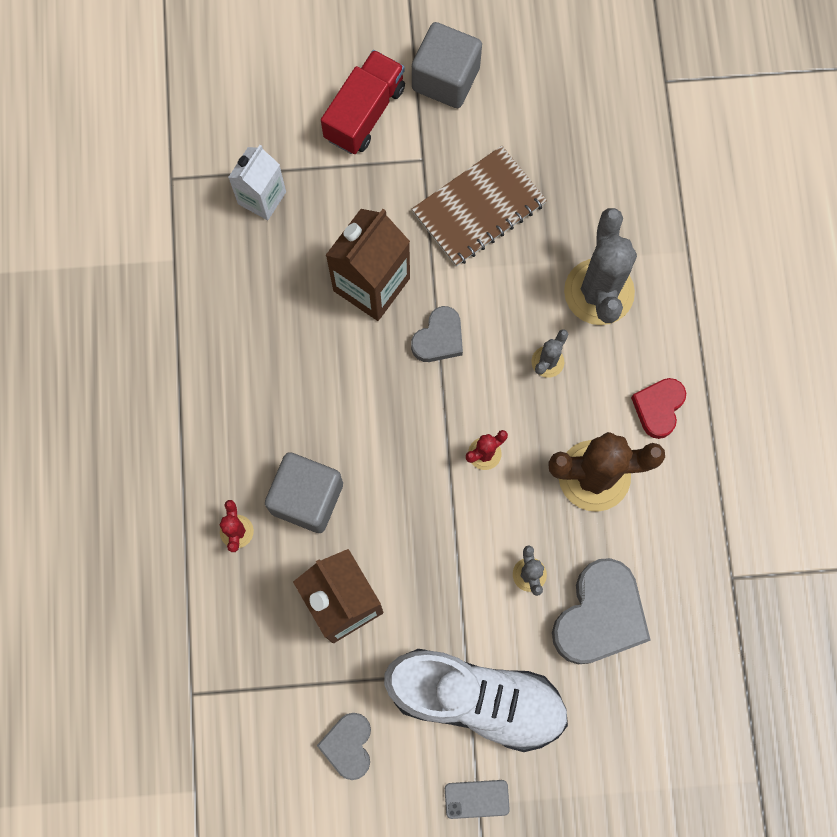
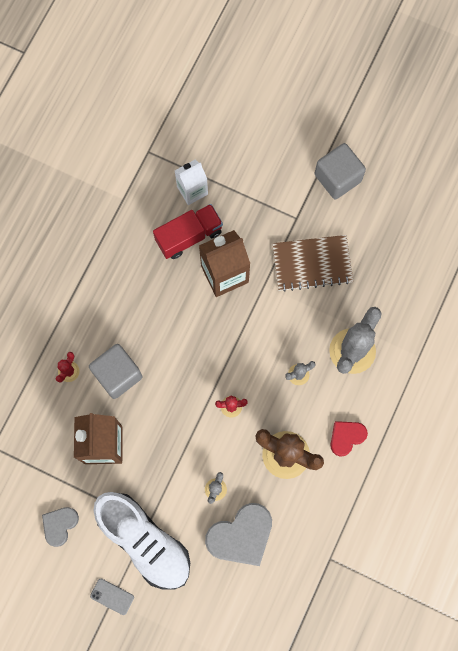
camera: 30 degrees right, 0 degrees up
red truck [321,50,405,154] -> red truck moved to [153,204,223,259]
grey heart [411,306,463,362] -> none

